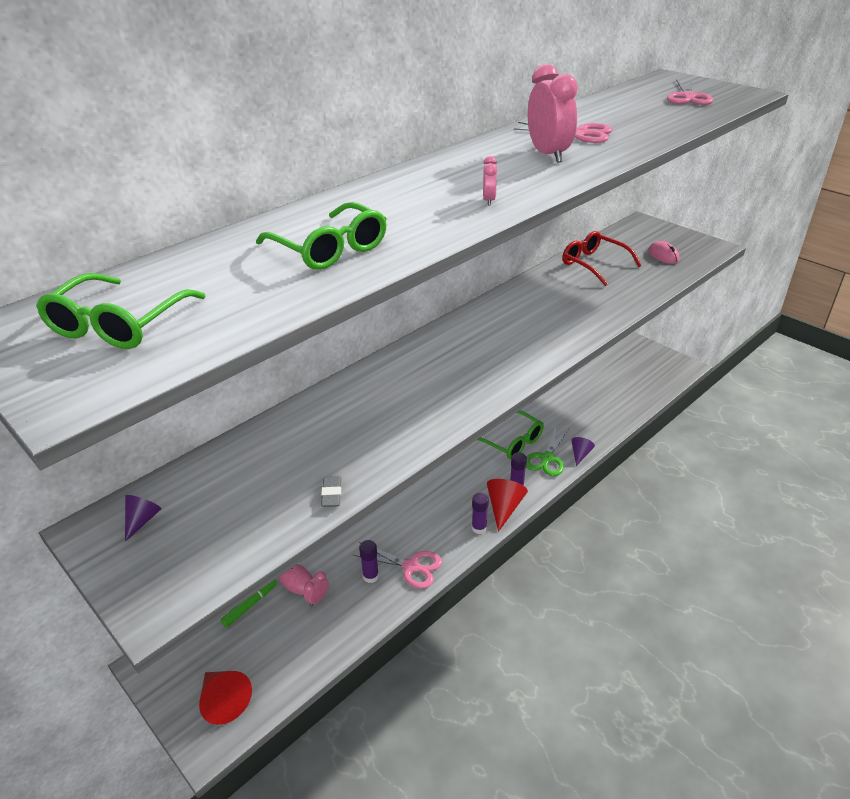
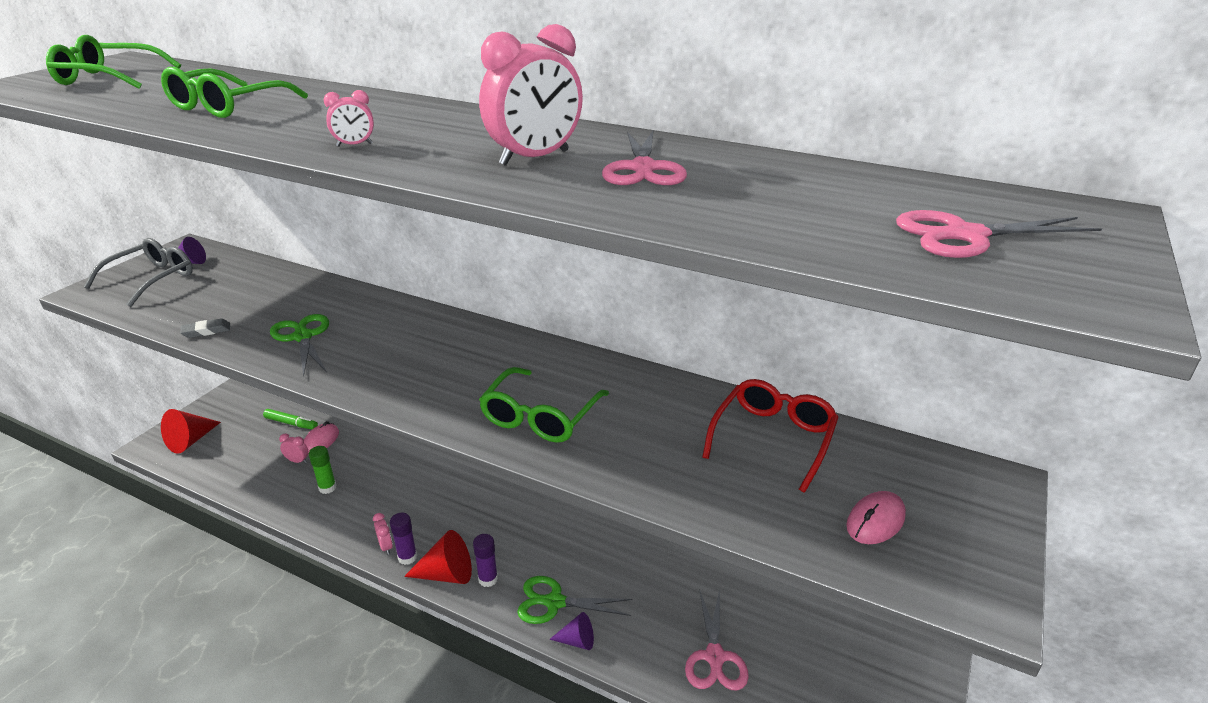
camera: 70 degrees right, 5 degrees down
pink scissors [352,542,442,588] -> pink scissors moved to [685,589,749,691]
purple glue stick [359,540,379,583] -> green glue stick [309,446,336,494]
green glasses [477,410,544,459] -> green glasses moved to [479,367,609,443]
none -> grey glasses [84,238,193,307]
none -> green scissors [270,314,329,377]
none -> pink clock [373,513,393,555]

